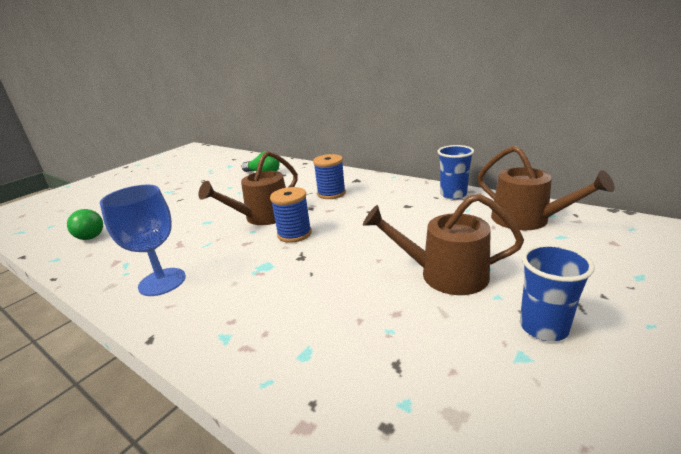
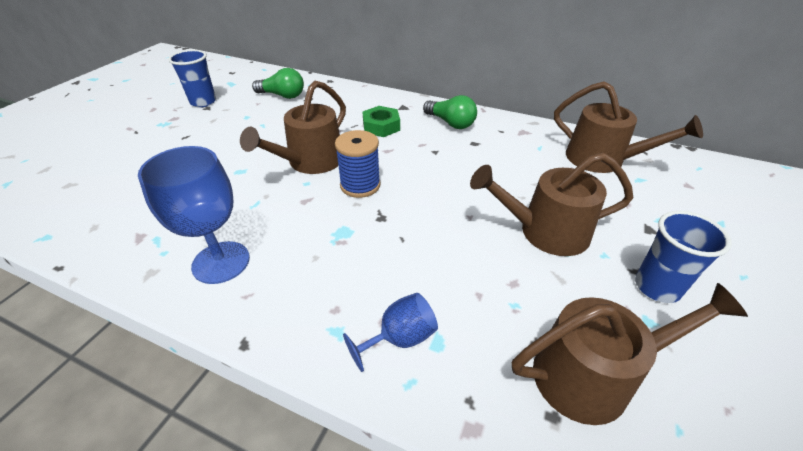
camera: 15 degrees left, 15 degrees up
green light bulb [67,209,103,240] -> green light bulb moved to [423,95,477,129]
blue spool [313,154,346,199] -> green nut [363,106,400,137]
blue cup [437,145,474,200] -> blue cup moved to [168,50,216,107]
none -> blue goblet [343,293,438,372]
none -> brown watering can [512,283,748,425]

